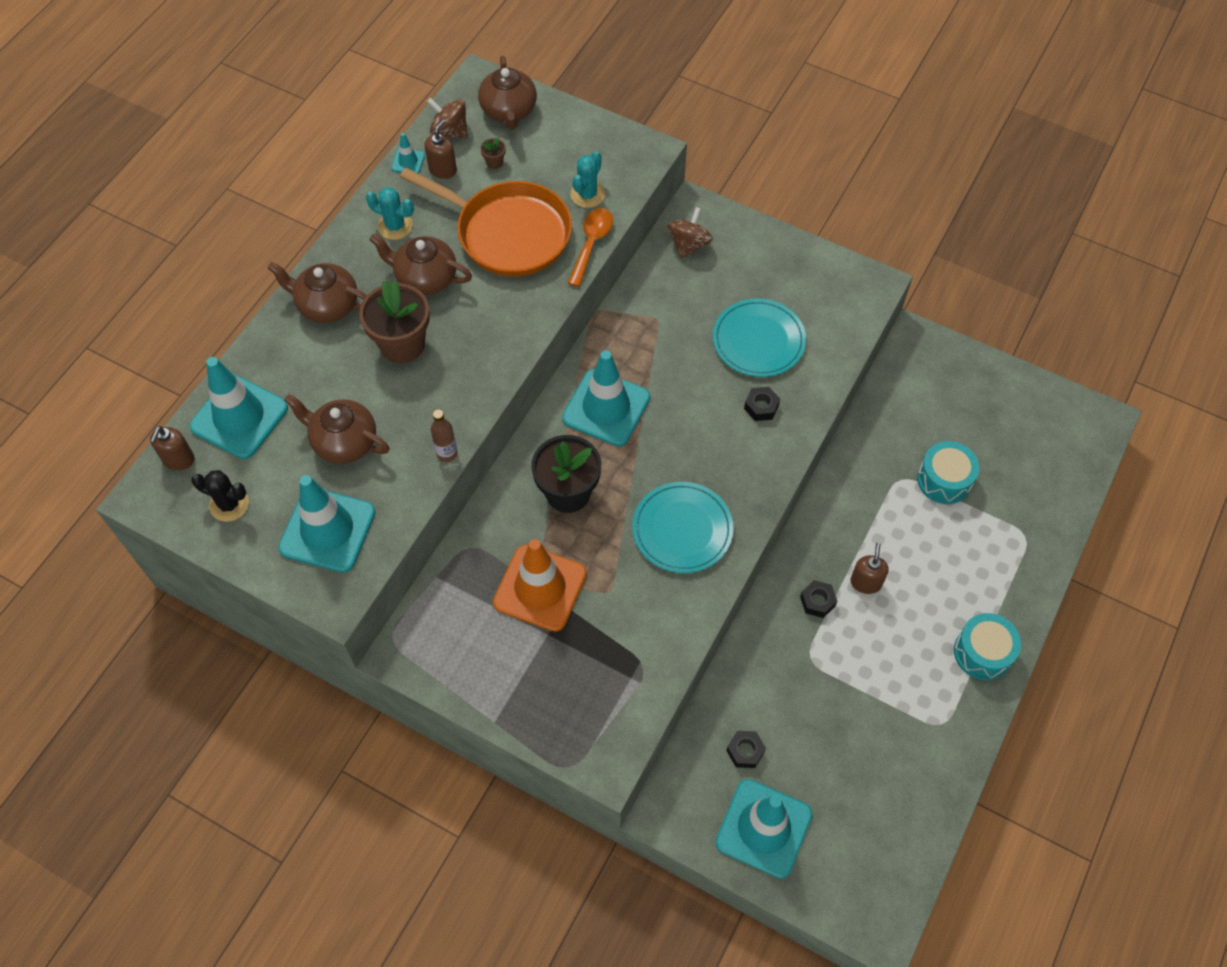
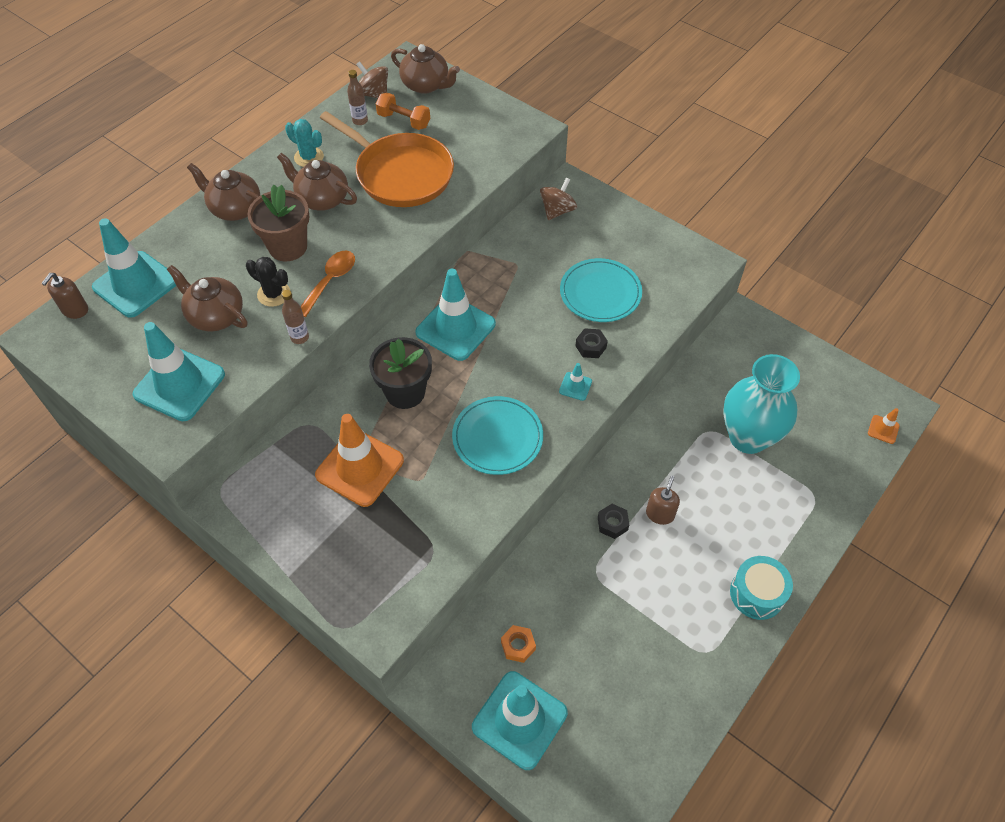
camera: 10 degrees right, 5 degrees down
black cactus [191,470,249,522] -> black cactus moved to [246,257,290,307]
turquoise traffic cone [391,133,425,174] -> turquoise traffic cone moved to [559,363,592,401]
brown soap dispenser [424,119,457,179] -> brown bottle [347,70,368,125]
brown teapot [478,56,537,130] -> brown teapot turned 60 degrees counterclockwise [391,44,460,94]
brown flower pot [480,137,506,169] -> orange dumbbell [376,93,430,130]
orange spoon [568,208,613,287] -> orange spoon moved to [301,251,355,317]
turquoise cactus [570,151,605,208] -> none
black nut [726,731,766,768] -> orange nut [501,625,536,663]
turquoise drum [917,441,979,504] -> turquoise vase [723,354,800,454]
none -> orange traffic cone [868,408,900,444]

